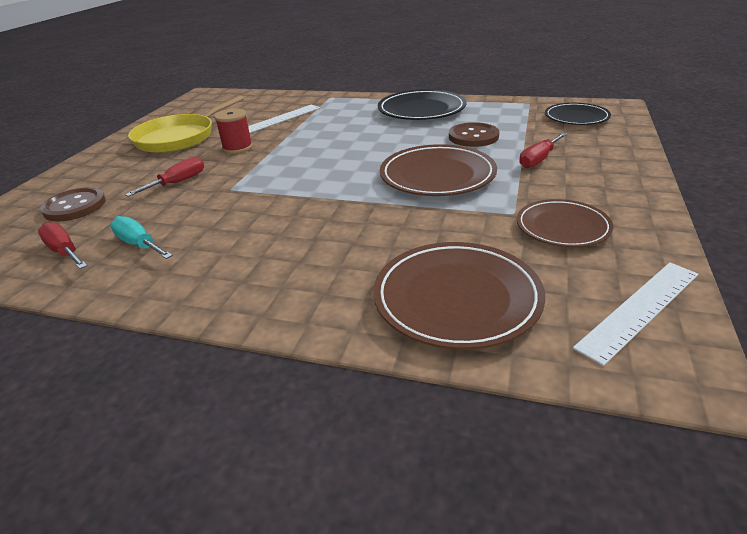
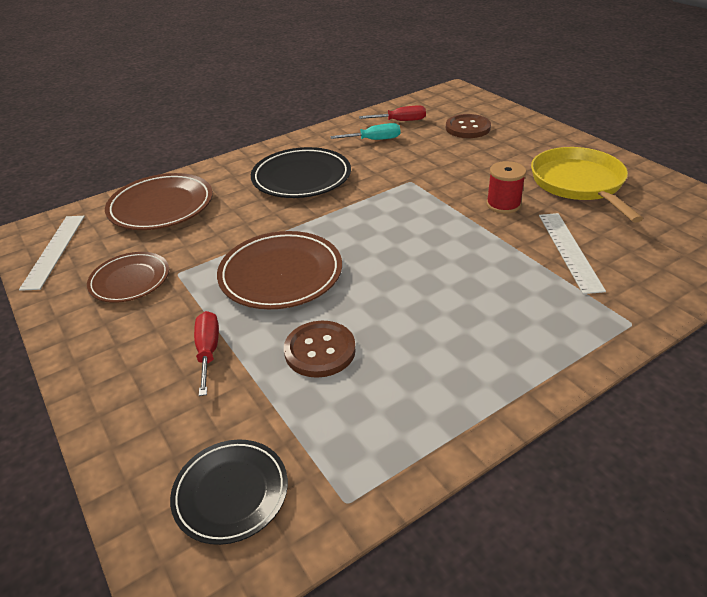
camera: 130 degrees right, 5 degrees up
red screwdriver [125,157,204,197] -> none
black plate [378,89,467,120] -> black plate moved to [251,147,351,198]

